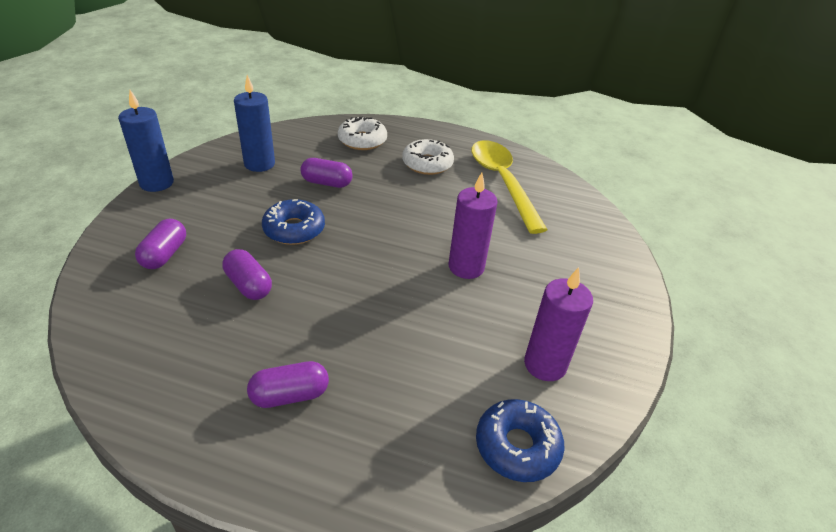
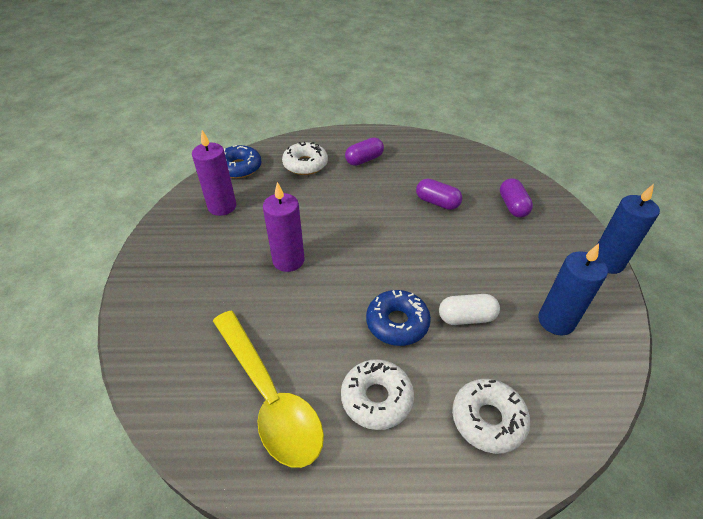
camera: 165 degrees right, 5 degrees up
blue donut [262,199,325,245] -> blue donut moved to [366,290,431,346]
purple capsule [300,158,353,188] -> white capsule [439,294,500,325]
none -> white donut [282,142,328,175]

